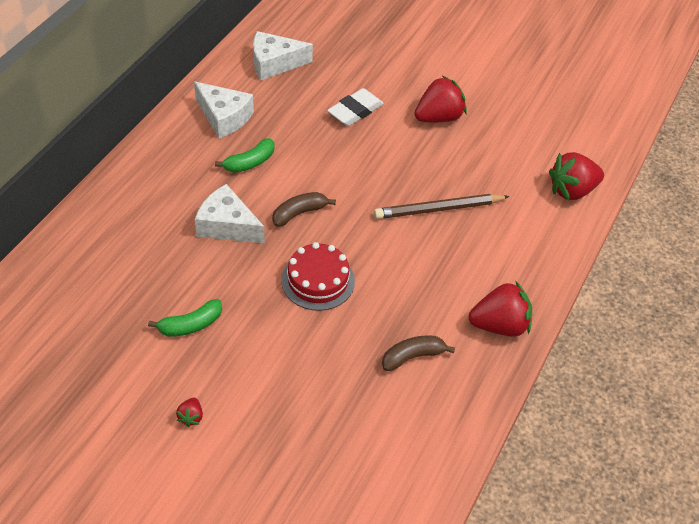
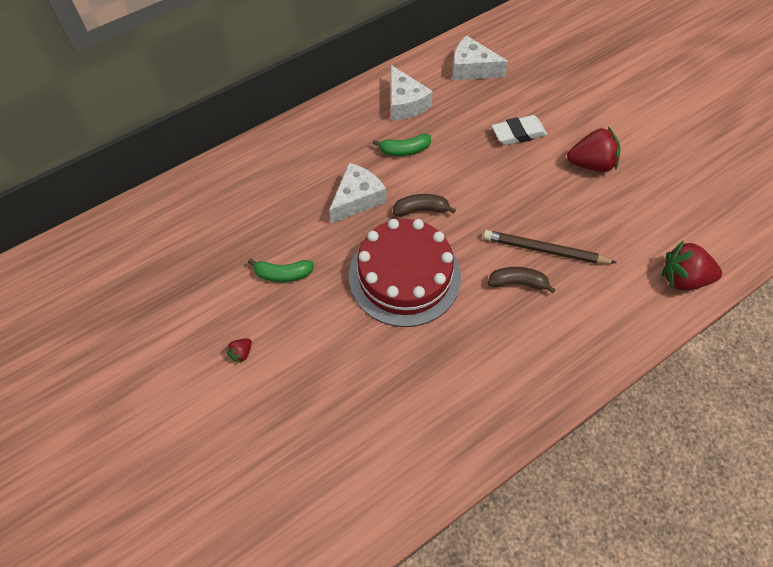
camera: 30 degrees right, 10 degrees up
white cheese [195,184,265,243] -> white cheese turned 75 degrees clockwise [329,163,386,223]
red cake [281,242,355,311] -> red cake [349,219,461,327], size x1.69
brown banana [382,335,455,371] -> brown banana moved to [488,267,556,293]
red strawberry [469,281,532,336] -> none

